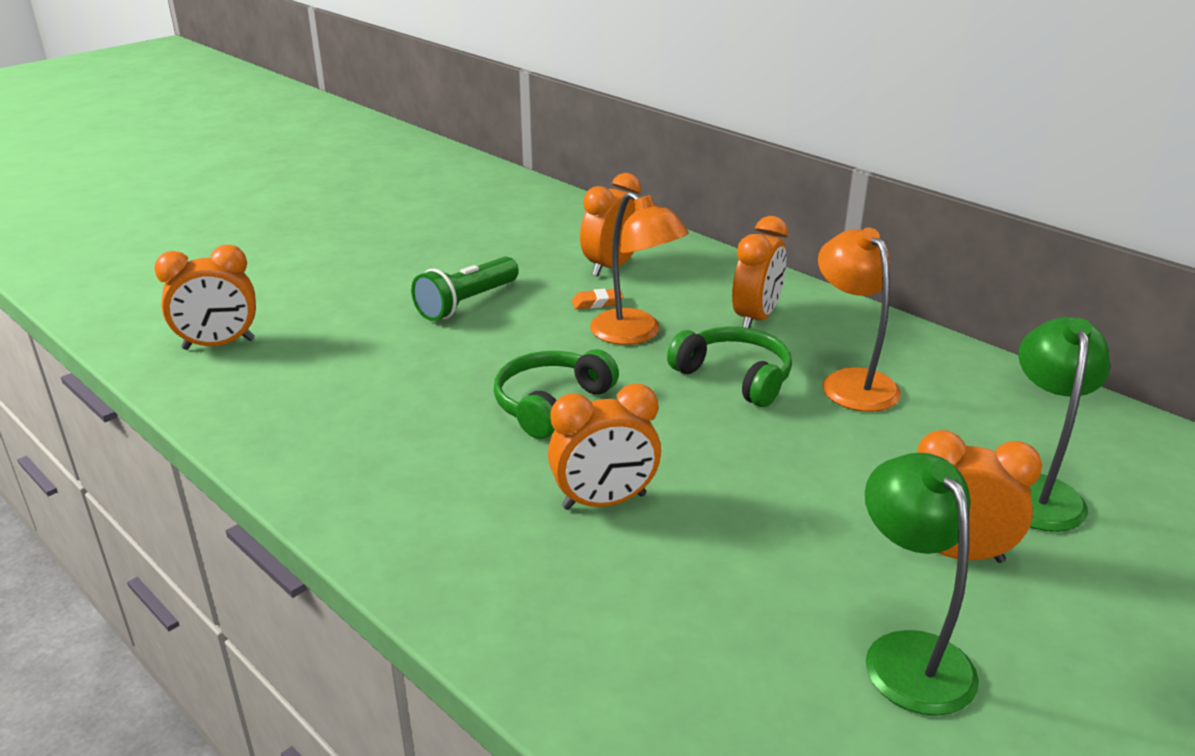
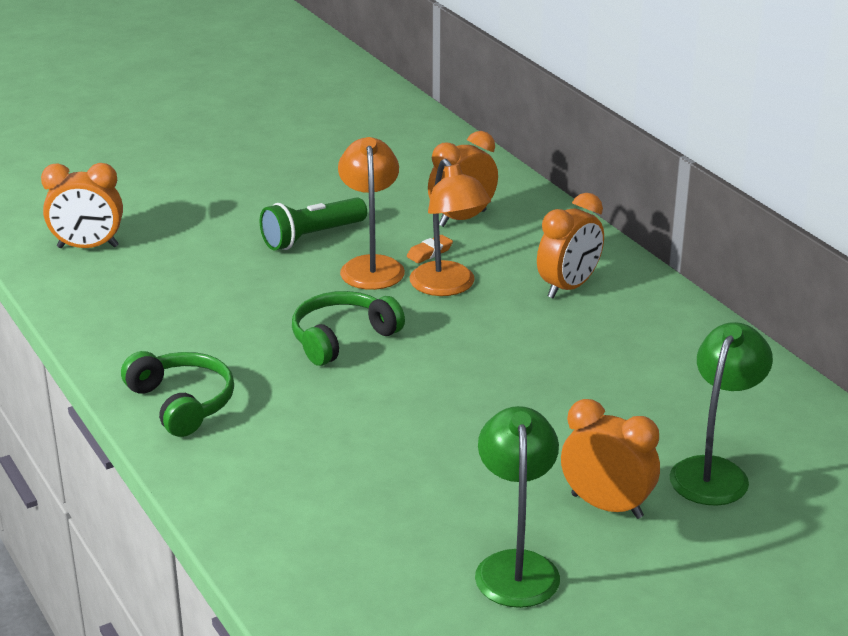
camera: 15 degrees right, 0 degrees up
orange clock [548,384,661,510] -> none
orange eraser [572,289,623,309] -> orange eraser turned 45 degrees counterclockwise [407,235,453,263]
green headphones [667,326,792,407] -> green headphones moved to [121,351,234,437]
orange lamp [818,228,901,412] -> orange lamp moved to [338,137,405,290]

